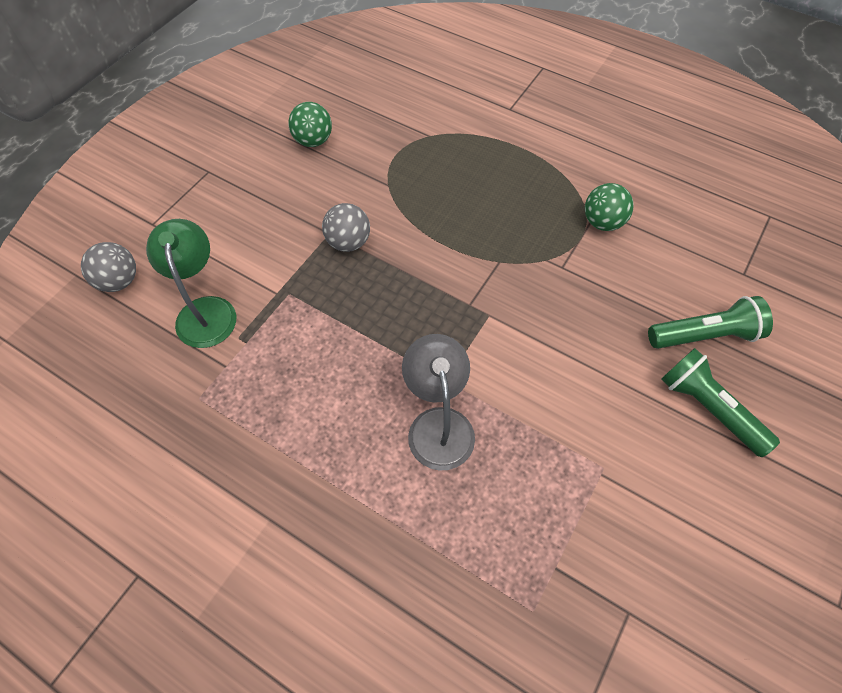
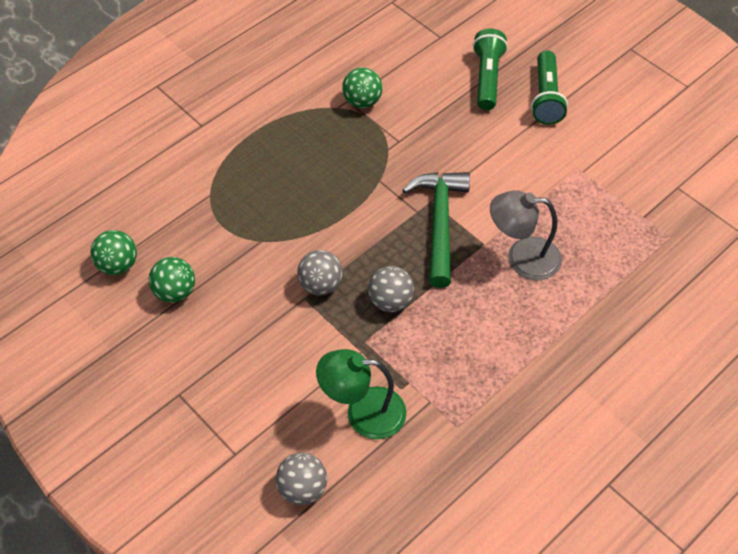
camera: 75 degrees left, 5 degrees down
green flashlight [661,348,780,457] -> green flashlight turned 60 degrees counterclockwise [531,50,568,125]
none -> green ball [91,230,137,275]
none -> grey ball [368,266,414,312]
none -> green hammer [403,172,470,288]

